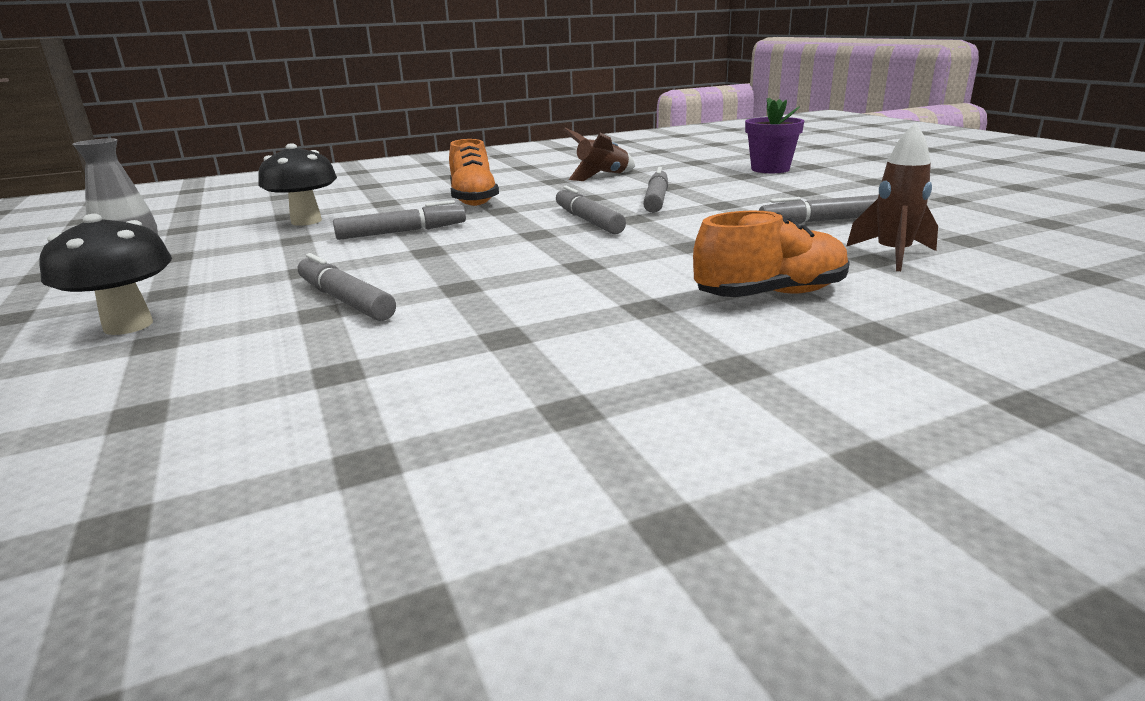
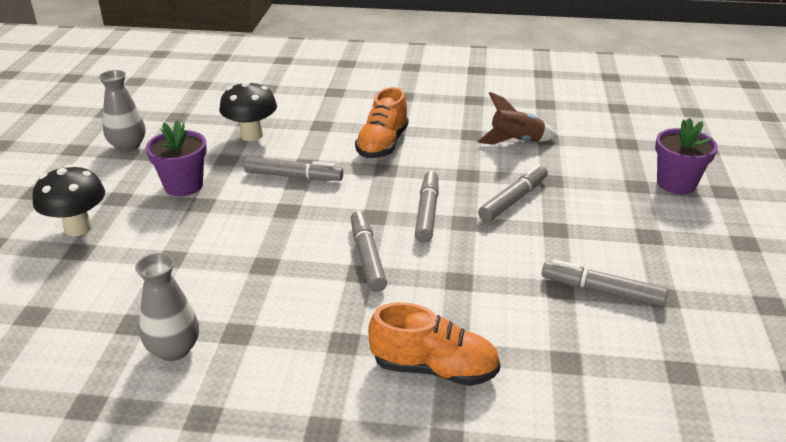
camera: 30 degrees right, 10 degrees up
grey marker [298,253,396,321] -> grey marker moved to [351,211,387,292]
brown rocket [846,122,938,271] -> none
none -> grey vase [135,253,199,361]
none -> purple flower pot [146,120,207,196]

